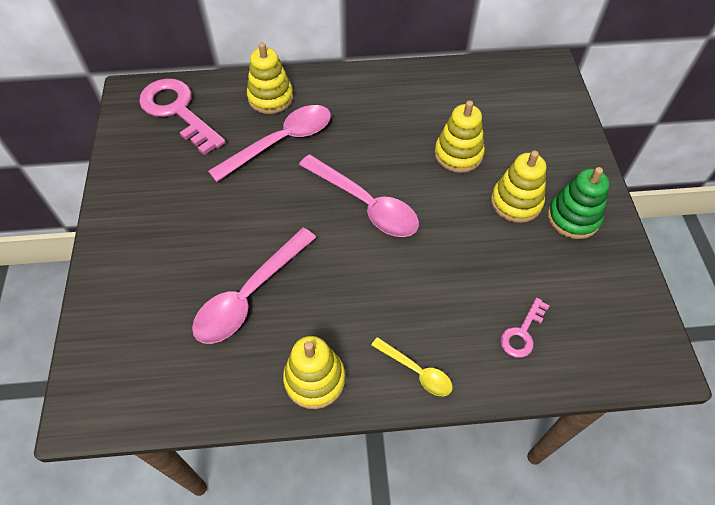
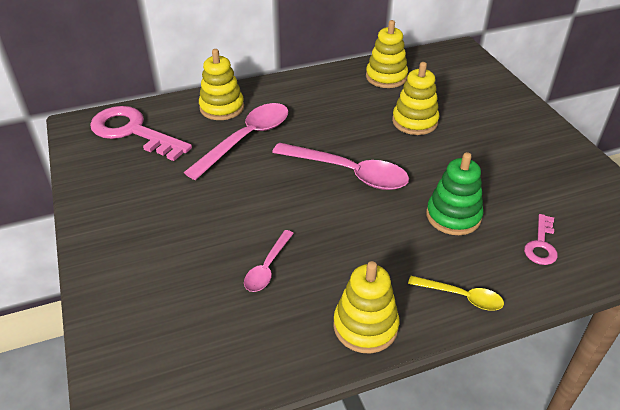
camera: 15 degrees left, 15 degrees down
pink spoon [192,228,316,344] -> pink spoon [244,230,294,292], size x0.53
yellow stacking toy [491,150,546,223] -> yellow stacking toy moved to [366,20,408,88]
green stacking toy [548,167,609,239] -> green stacking toy moved to [426,152,483,235]

